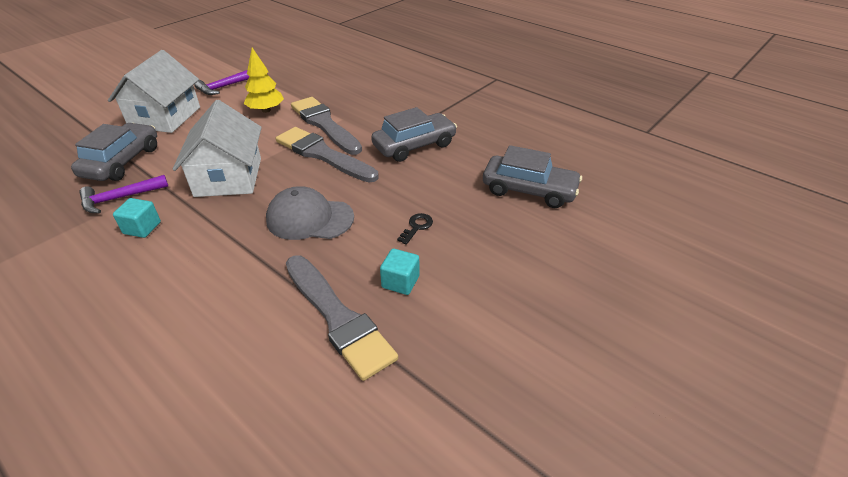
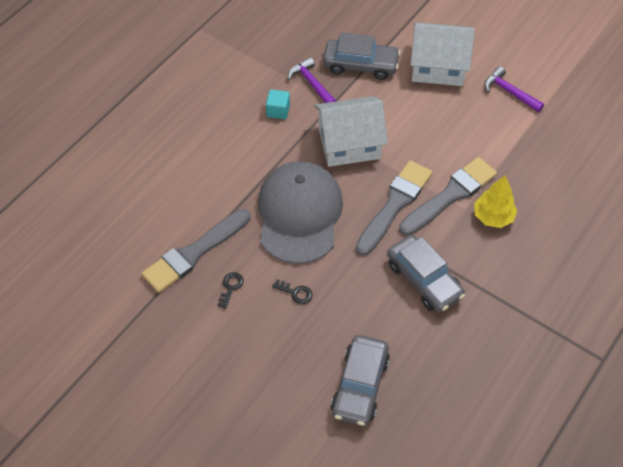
camera: 85 degrees right, 15 degrees up
yellow tree [243,48,284,113] -> yellow tree moved to [474,175,517,228]
grey cap [266,186,354,240] -> grey cap [258,161,343,264], size x1.57
turquoise cube [380,249,419,295] -> black key [218,272,244,309]

